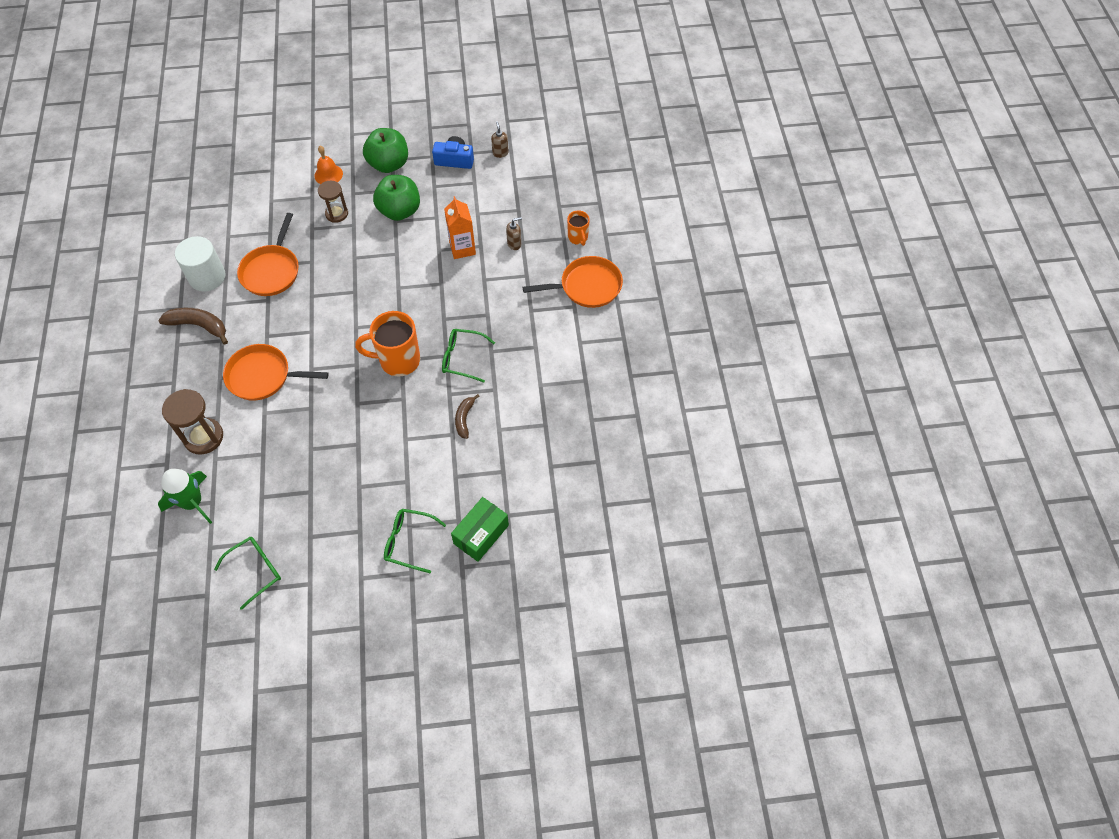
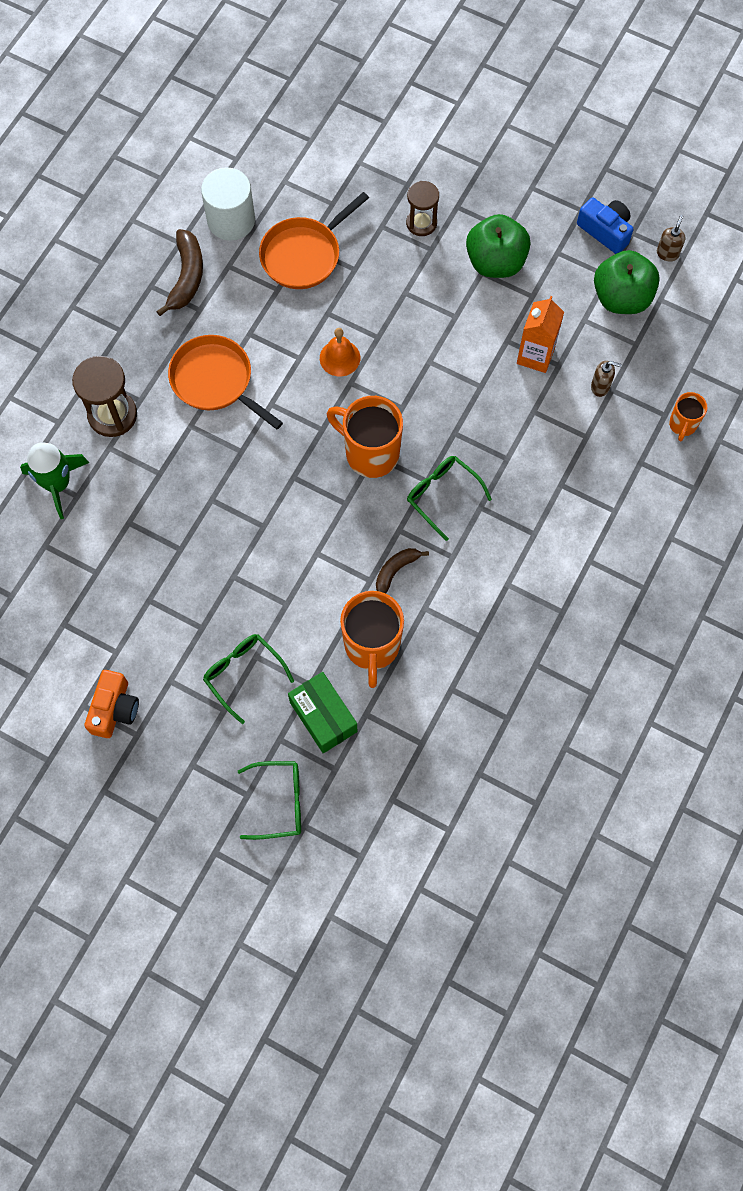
camera: 35 degrees right, 10 degrees up
brown banana [158,308,228,345] -> brown banana turned 45 degrees clockwise [156,229,203,316]
green glasses [214,537,281,610] -> green glasses moved to [238,761,301,840]
orange bell [315,146,343,184] -> orange bell moved to [320,328,360,376]
green apple [363,128,408,173] -> green apple moved to [594,250,660,314]
green box [451,497,509,562] -> green box turned 75 degrees clockwise [288,672,357,753]
orange pan [523,256,623,308] -> none
none -> orange camera [84,670,139,738]
none -> orange mug [340,591,404,688]

